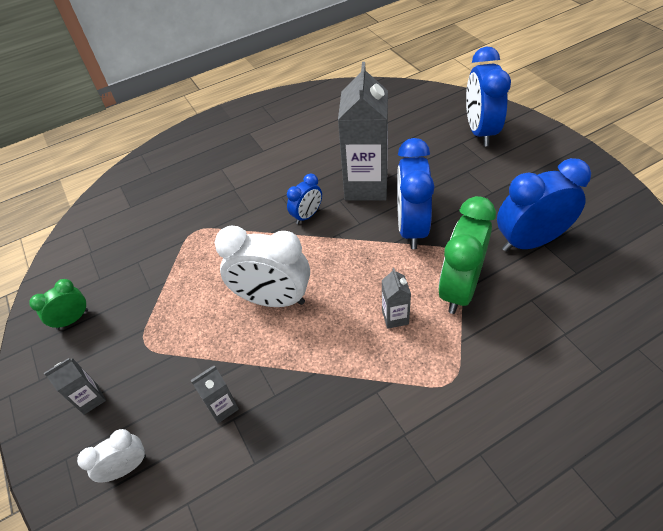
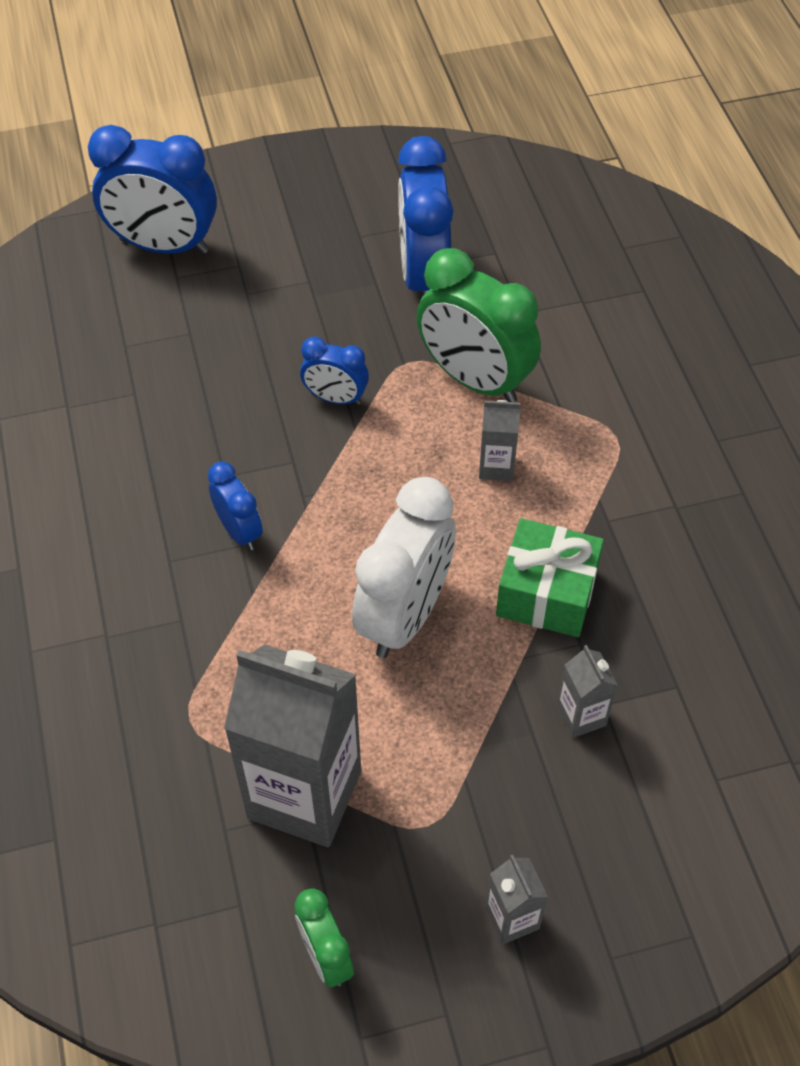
camera: 80 degrees left, 5 degrees up
white clock [77,429,146,482] -> none
grey carton [338,62,388,201] -> grey carton moved to [224,644,361,847]
blue clock [397,138,435,249] -> blue clock [300,337,369,405], size x0.53
none -> green gift [496,518,604,637]

